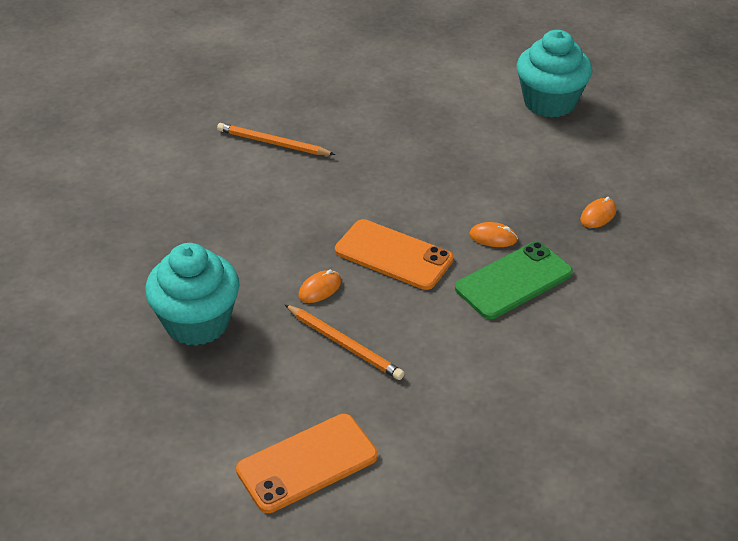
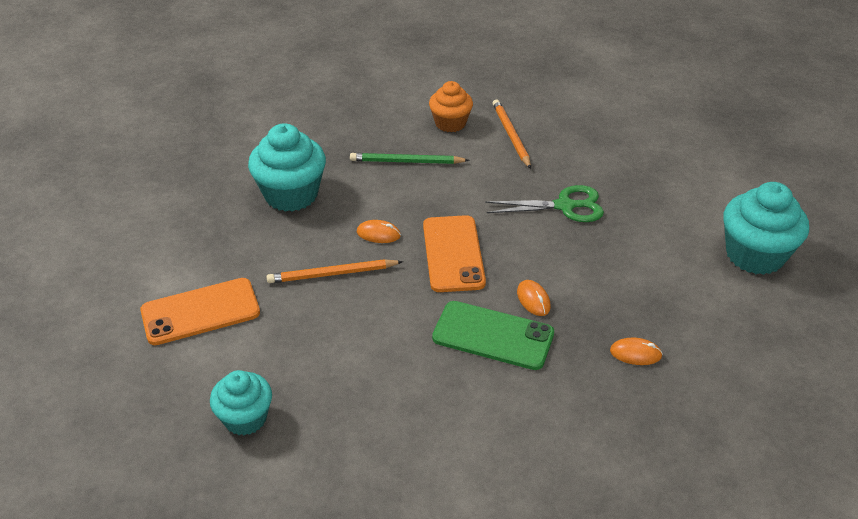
camera: 55 degrees right, 0 degrees up
orange phone [236,414,378,513] -> orange phone turned 45 degrees counterclockwise [140,278,260,345]
orange pencil [284,304,404,380] -> orange pencil turned 75 degrees clockwise [266,259,403,283]
none -> turquoise cupcake [210,370,272,436]
none -> green pencil [350,153,470,164]
none -> orange cupcake [429,81,473,133]
none -> green scissors [485,185,604,222]

